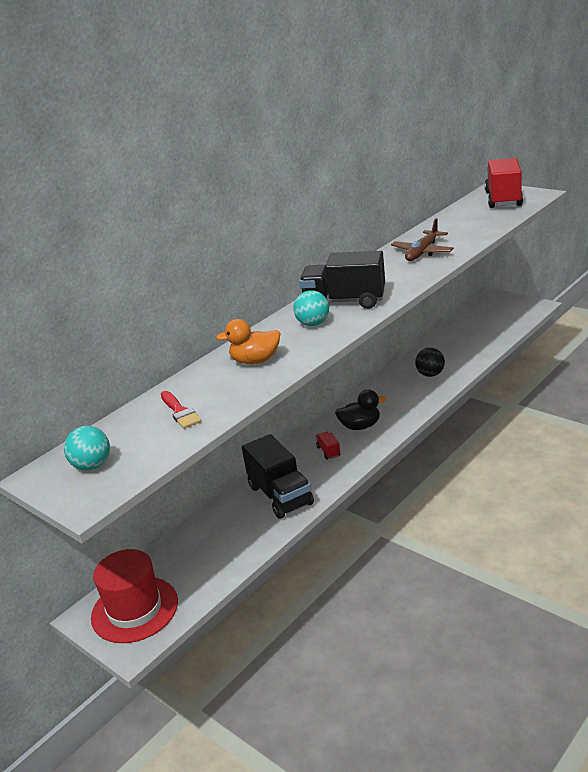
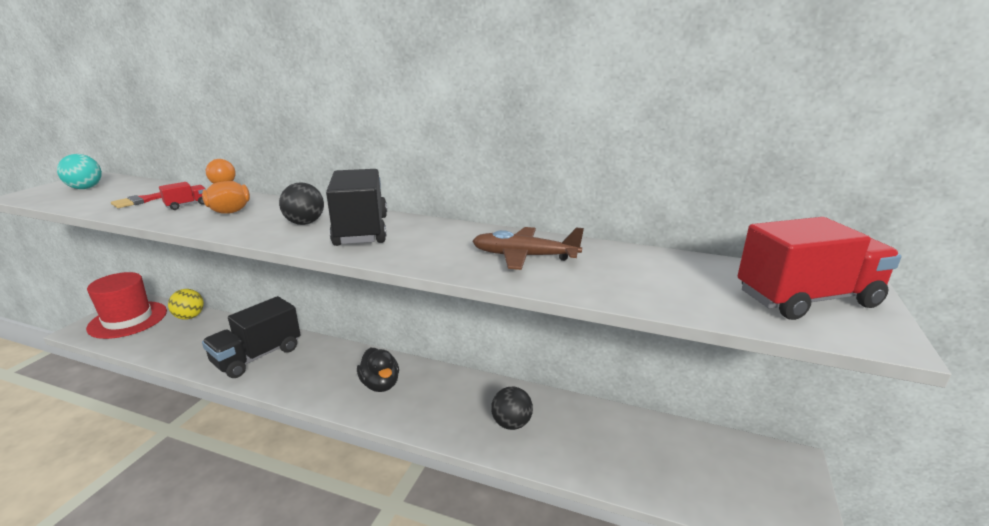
camera: 65 degrees right, 5 degrees down
turquoise ball [293,290,329,326] -> black ball [279,182,324,225]
red truck [316,431,341,460] -> red truck moved to [159,182,206,210]
none -> yellow ball [168,289,204,320]

